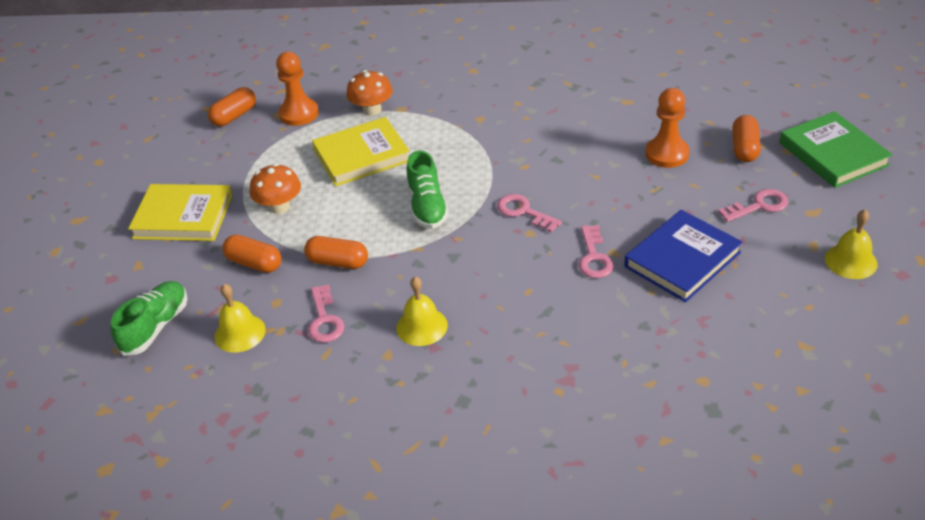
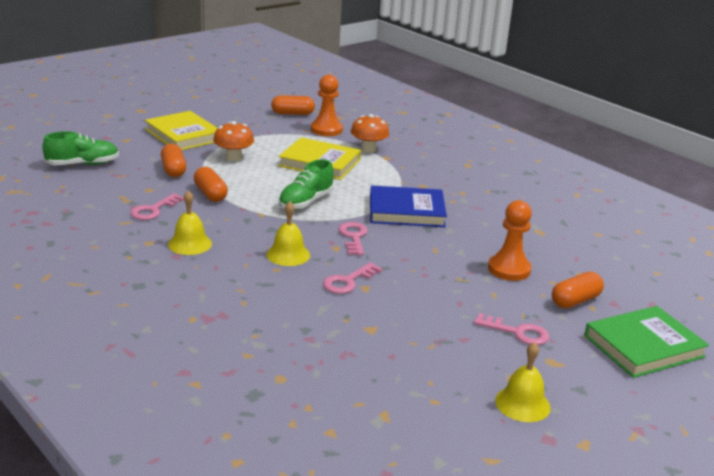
camera: 40 degrees right, 15 degrees down
yellow bell [214,284,265,353] -> yellow bell moved to [266,201,310,266]
blue book [624,210,743,302] -> blue book moved to [370,185,447,227]
green book [779,111,893,188] -> green book turned 45 degrees clockwise [584,306,709,378]

